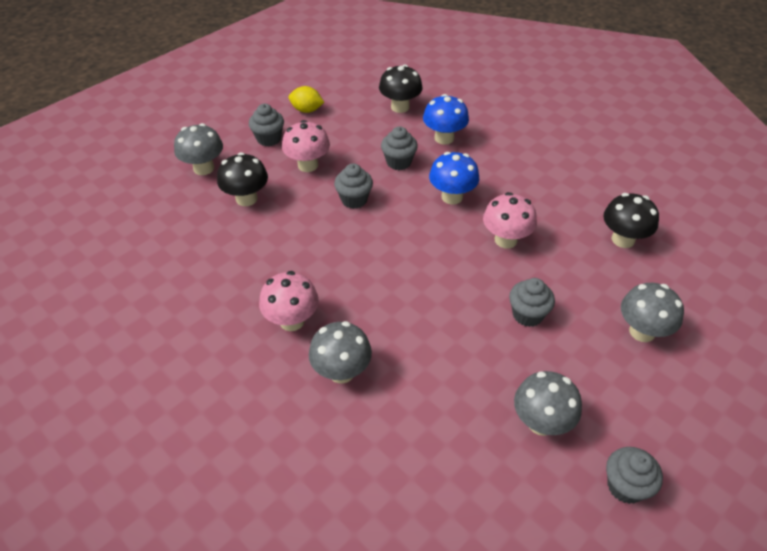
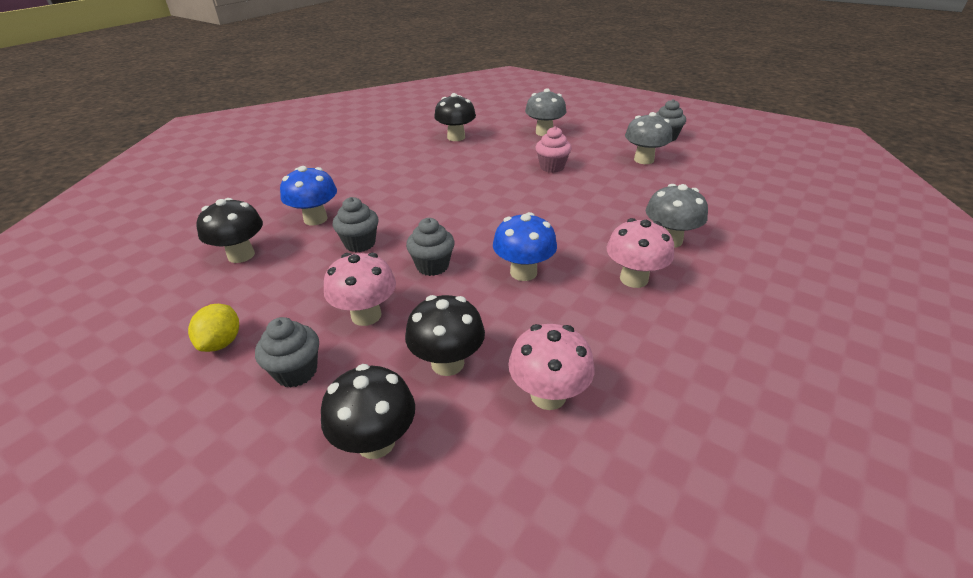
camera: 100 degrees left, 10 degrees down
grey mushroom [174,123,223,175] -> black mushroom [321,364,415,459]
blue mushroom [429,152,479,205] -> blue mushroom moved to [493,212,557,281]
pink mushroom [483,192,537,248] -> pink mushroom moved to [508,324,594,410]
grey cupcake [509,278,555,327] -> pink cupcake [536,126,572,173]

